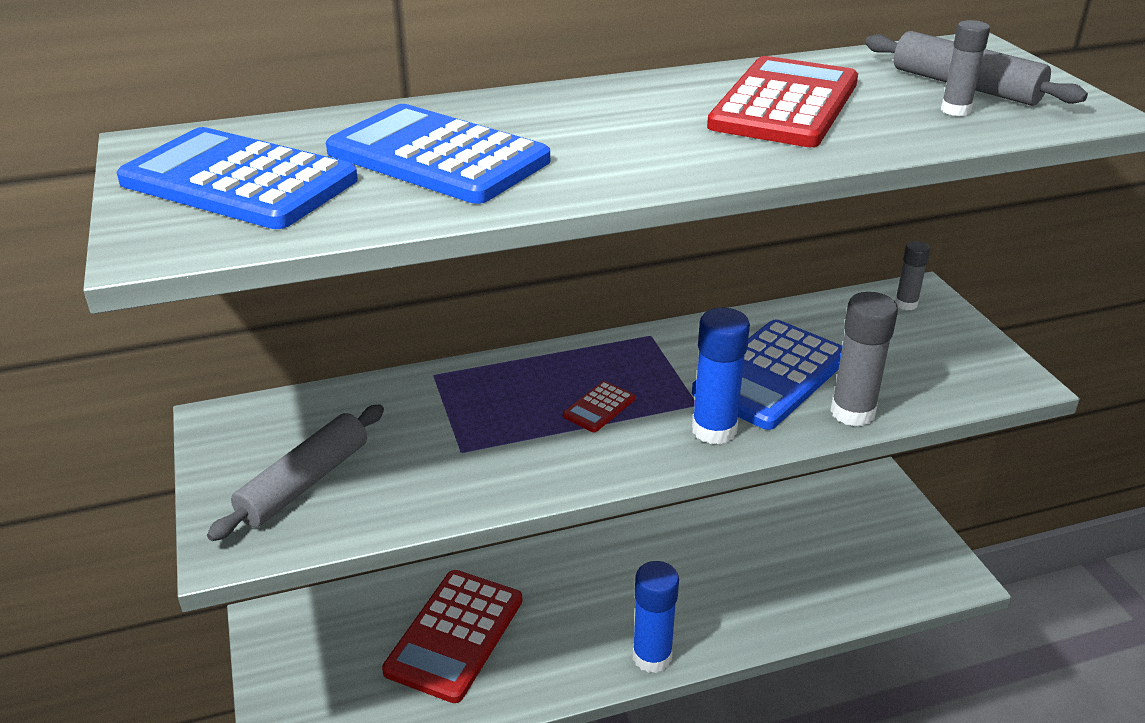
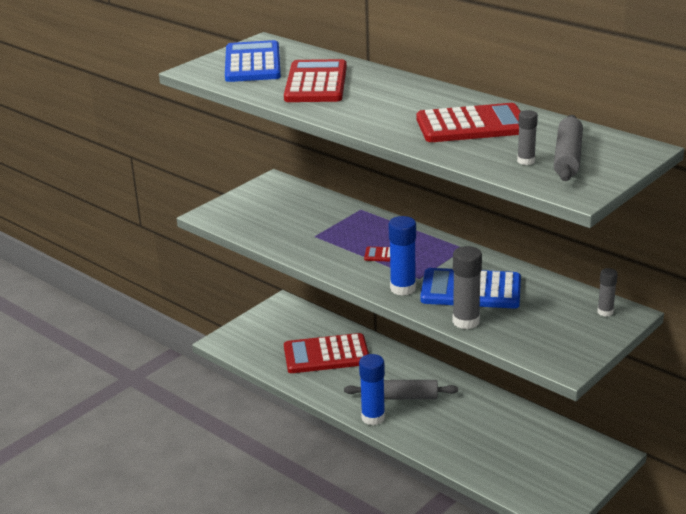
camera: 60 degrees right, 5 degrees down
grey rolling pin [207,404,384,541] -> grey rolling pin moved to [344,380,458,399]
blue calculator [326,104,550,204] -> red calculator [284,59,347,102]

